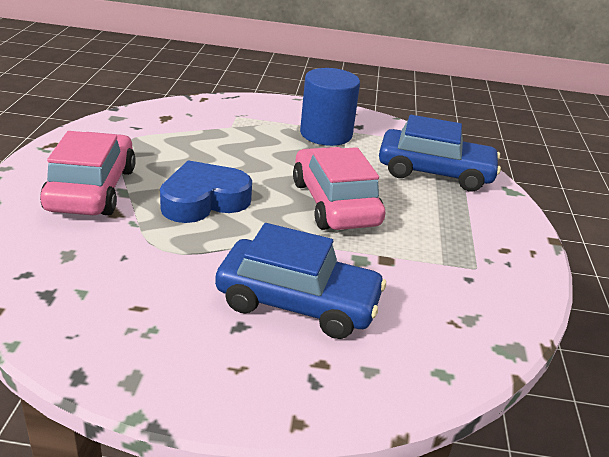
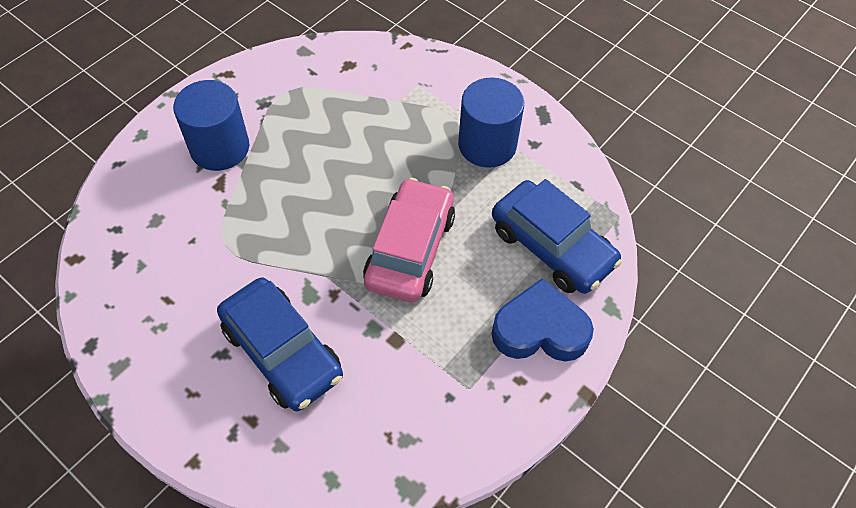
camera: 35 degrees right, 25 degrees up
pink car [40,131,136,215] -> blue cylinder [173,80,249,171]
blue heart [160,160,252,223] -> blue heart moved to [491,278,594,361]

